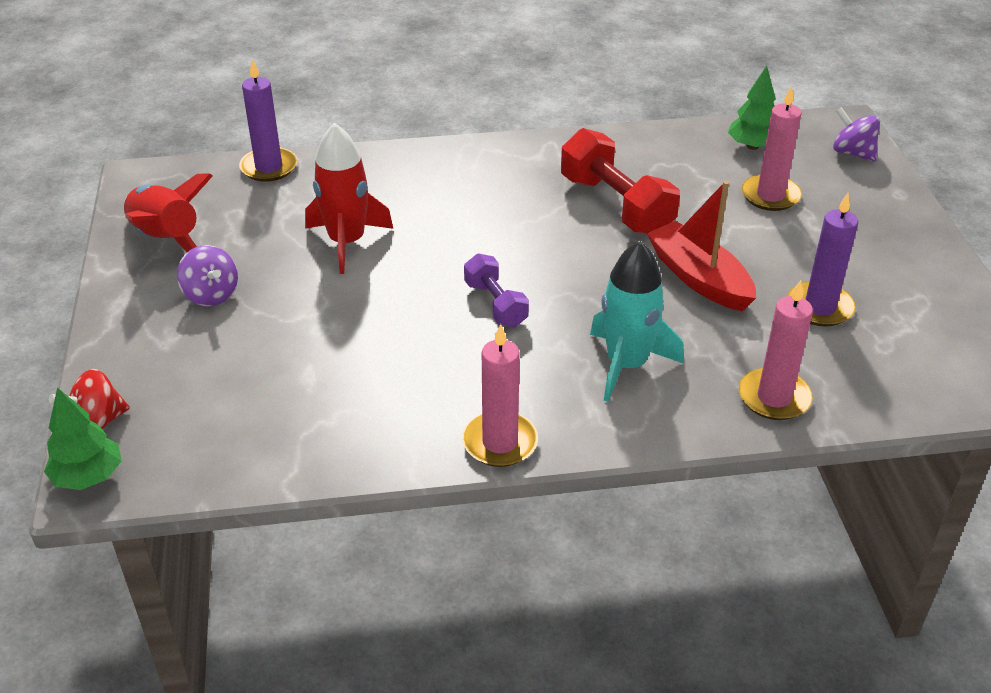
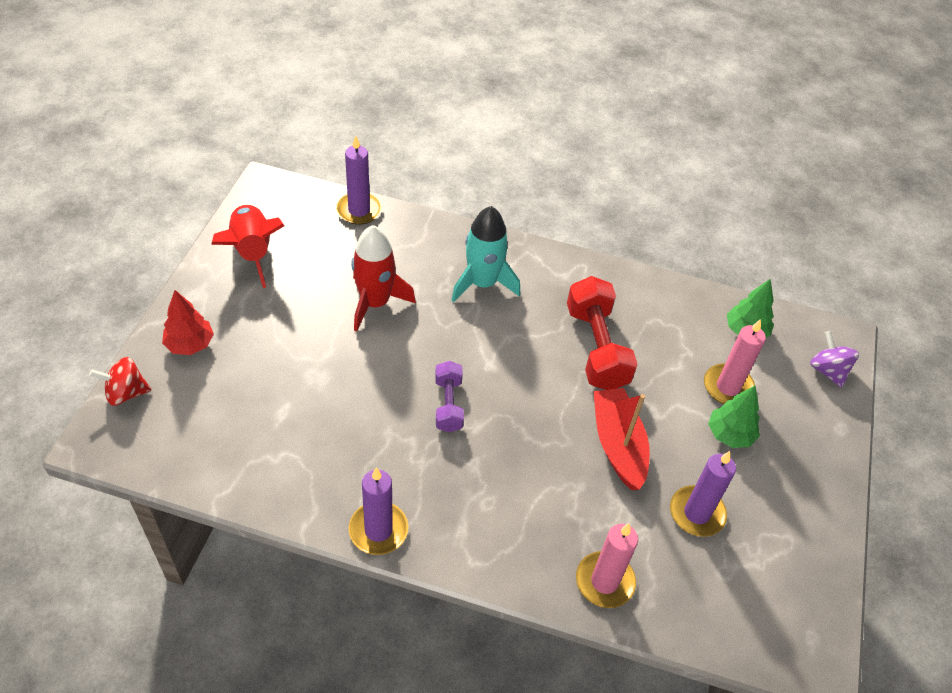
camera: 20 degrees right, 10 degrees up
green tree [44,387,122,490] -> green tree moved to [708,385,760,448]
purple spinning top [177,245,238,306] -> none
pink candle [462,324,538,467] -> purple candle [349,467,408,555]
turquoise rocket [590,241,684,402] -> turquoise rocket moved to [451,206,520,302]
none -> red tree [162,290,214,355]

